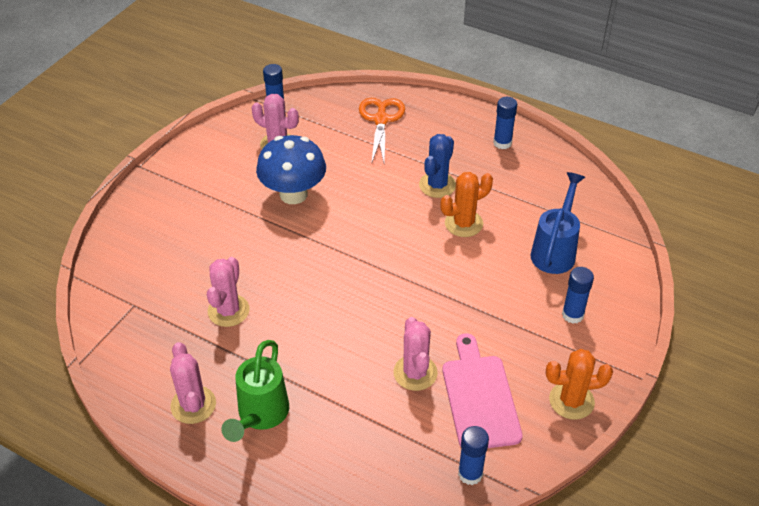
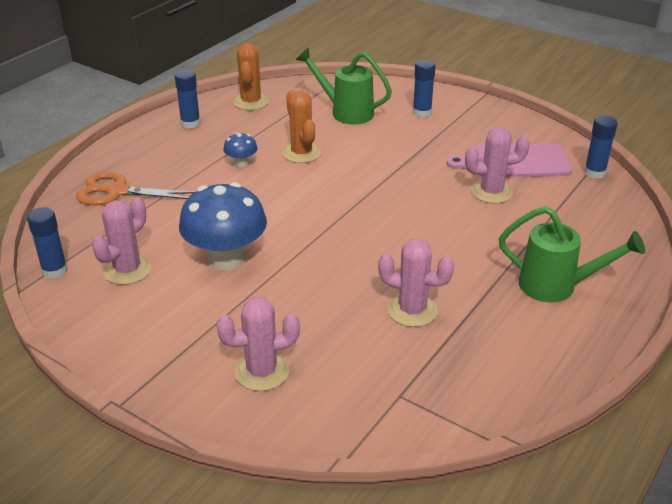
camera: 85 degrees left, 10 degrees down
pink cactus [170,342,216,424] -> pink cactus moved to [216,297,300,391]
blue cactus [419,134,456,198] -> blue mushroom [223,133,258,168]
blue watering can [531,172,585,274] -> green watering can [296,47,392,125]
orange cactus [546,349,613,420] -> orange cactus moved to [233,43,269,110]

